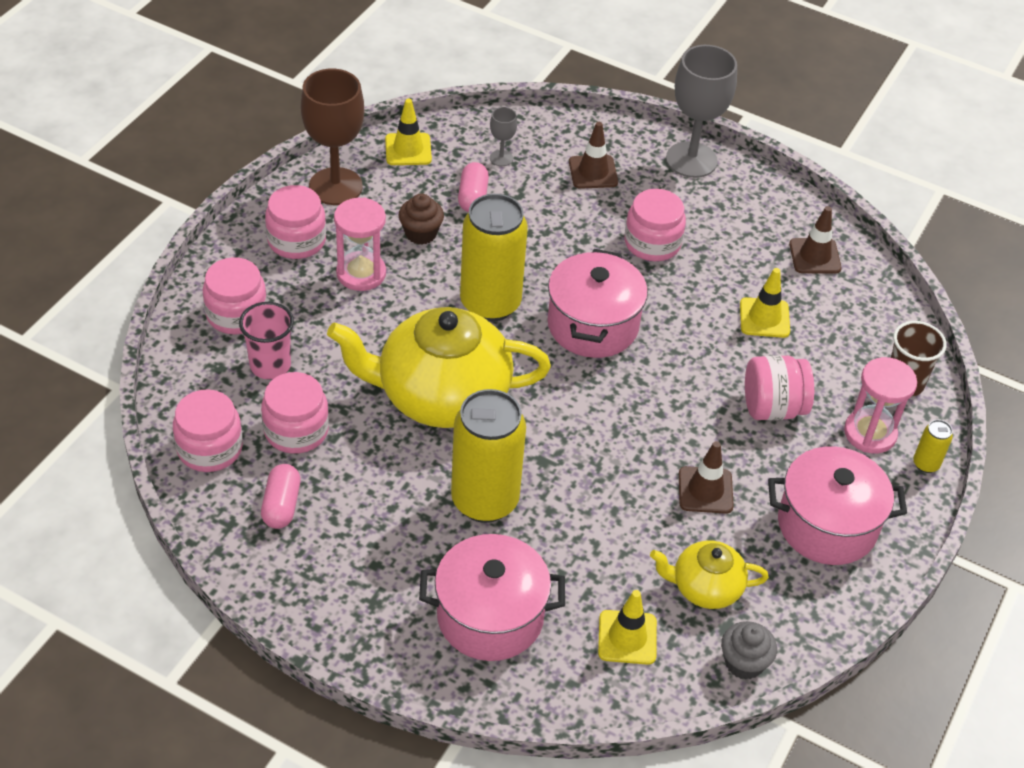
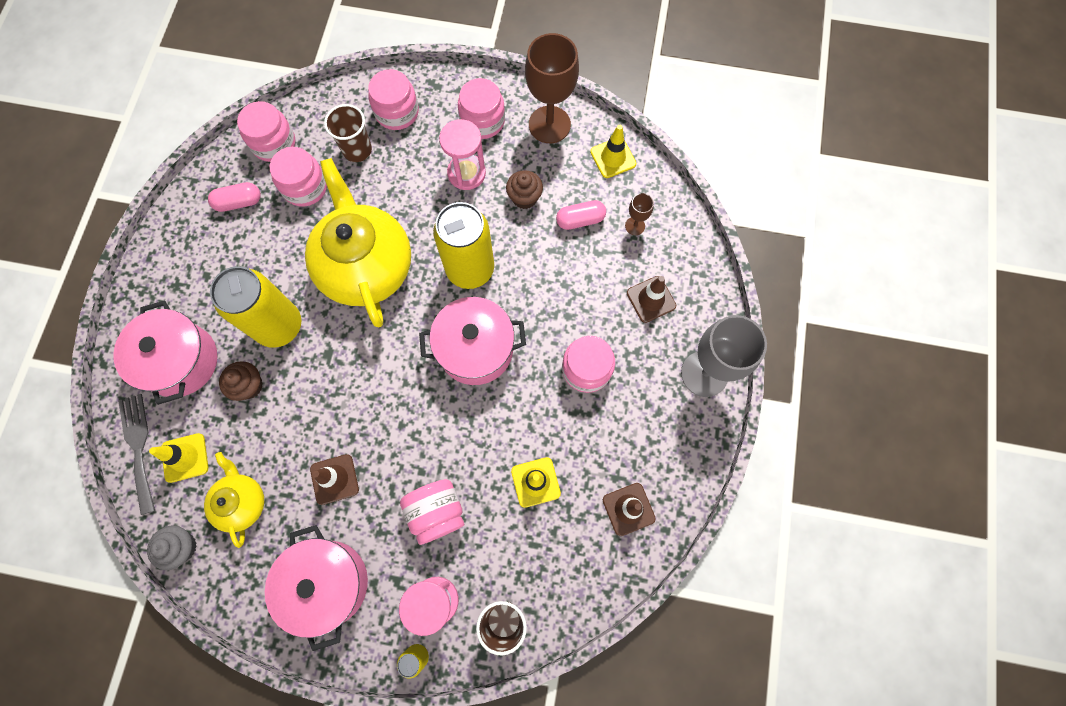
camera: 75 degrees right, 25 degrees up
pink cup [239,302,294,380] -> brown cup [324,104,372,162]
grey goblet [490,107,517,166] -> brown goblet [625,193,654,235]
none -> grey fork [118,394,155,515]
none -> brown cupcake [219,361,263,401]

